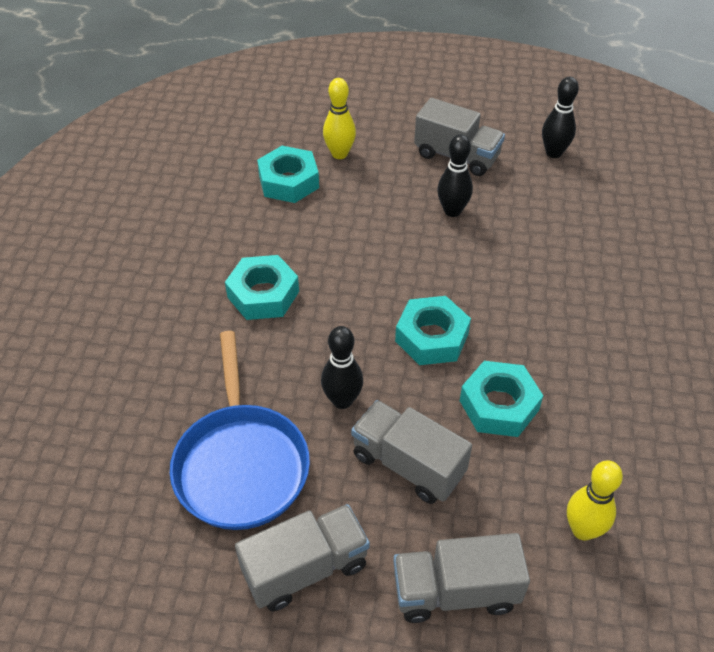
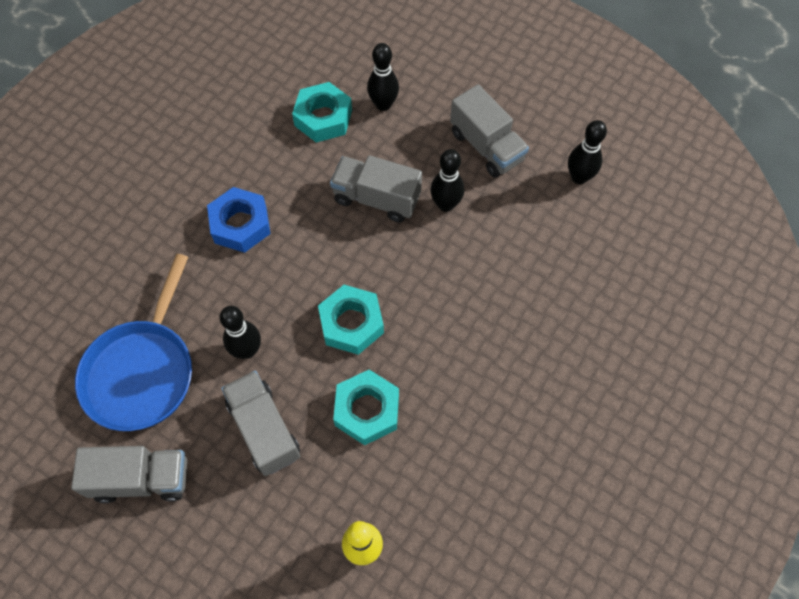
camera: 25 degrees right, 15 degrees up
turquoise nut [225,255,299,320] -> blue nut [207,187,270,253]
yellow bowling pin [323,78,356,159] -> black bowling pin [367,43,399,111]
grey truck [393,533,530,623] -> grey truck moved to [330,155,422,223]

